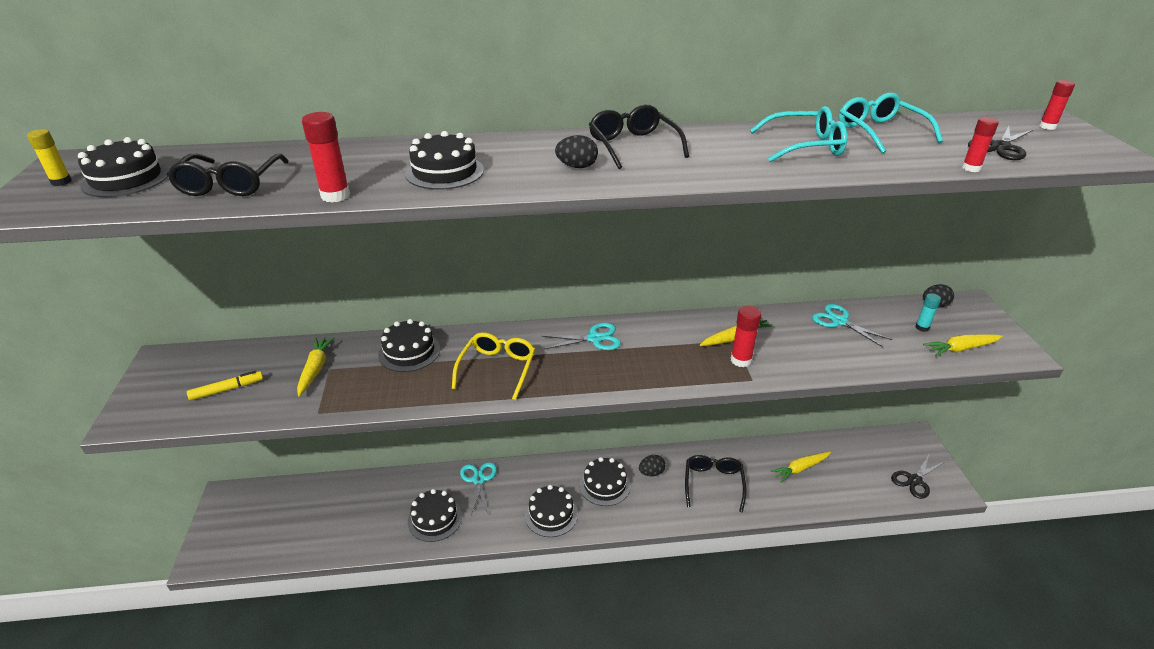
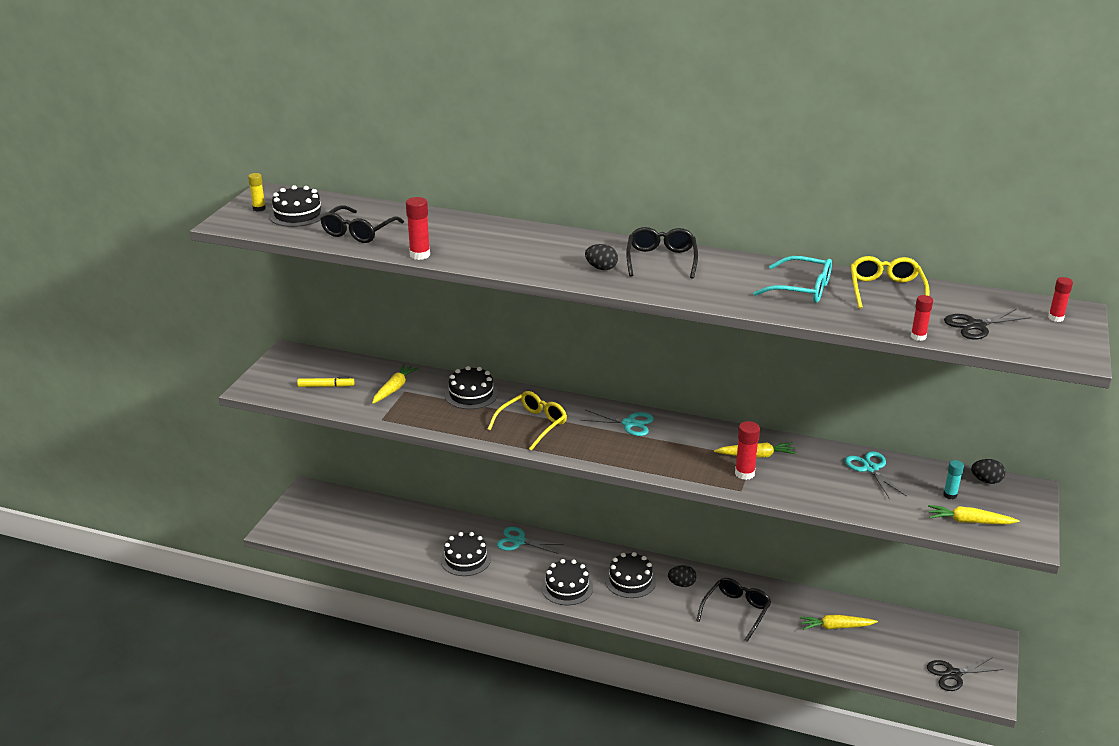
camera: 25 degrees right, 5 degrees down
black cake [405,131,484,190] -> none
turquoise scissors [460,462,497,515] -> turquoise scissors turned 90 degrees counterclockwise [497,527,564,554]
turquoise glasses [839,93,943,153] -> yellow glasses [850,256,930,309]

